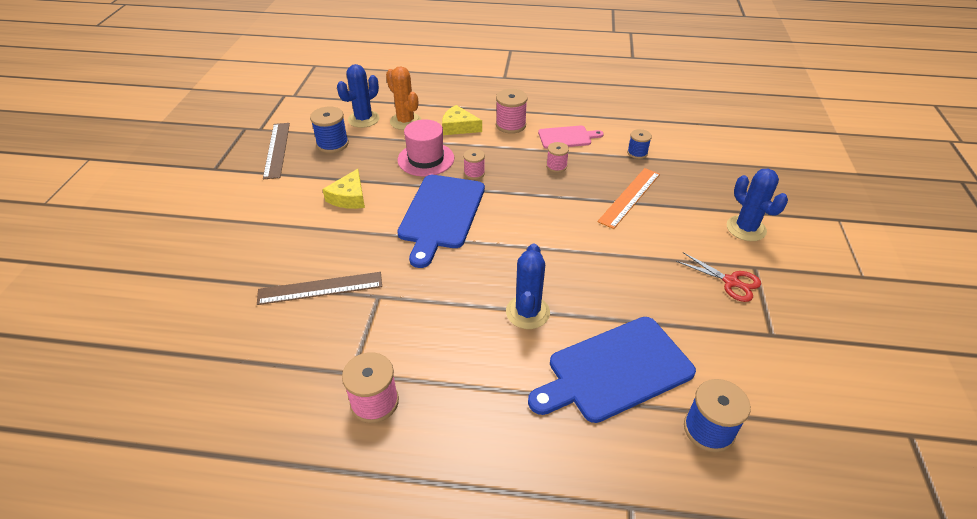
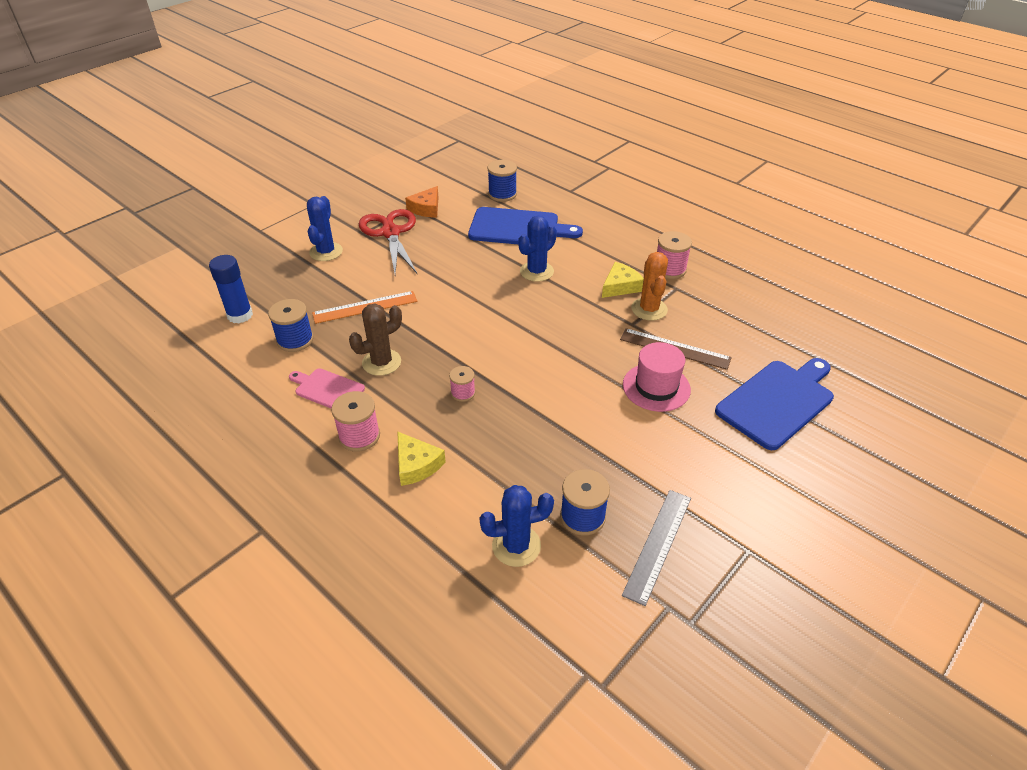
camera: 145 degrees left, 0 degrees up
brown ruler [263,123,290,179] -> grey ruler [622,490,691,606]
yellow cheese [322,169,365,209] -> yellow cheese moved to [602,262,644,298]
orange cactus [386,66,421,130] -> orange cactus moved to [631,252,668,321]
pink hat [397,119,454,176] -> pink hat moved to [623,342,691,412]
blue cutting board [397,175,485,268] -> blue cutting board moved to [715,358,834,450]
pink spool [546,142,569,173] -> brown cactus [349,303,402,376]
blue spool [627,129,652,159] -> blue spool [268,299,314,352], size x1.59
red scissors [676,252,761,302] -> red scissors [359,209,417,274], size x1.81
none -> blue glue stick [209,255,253,324]
none -> orange cheese [405,186,439,218]

